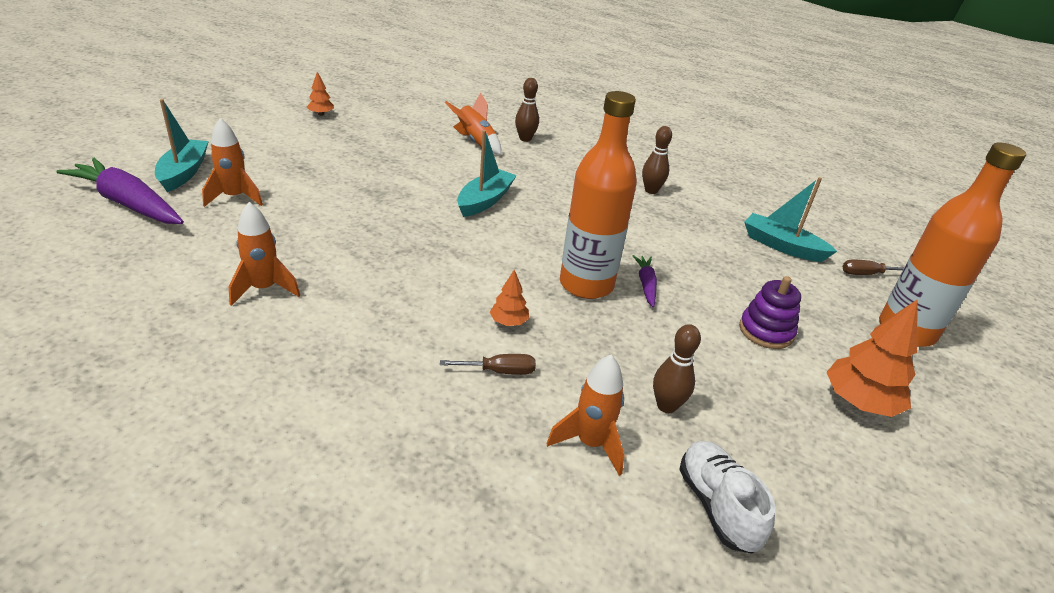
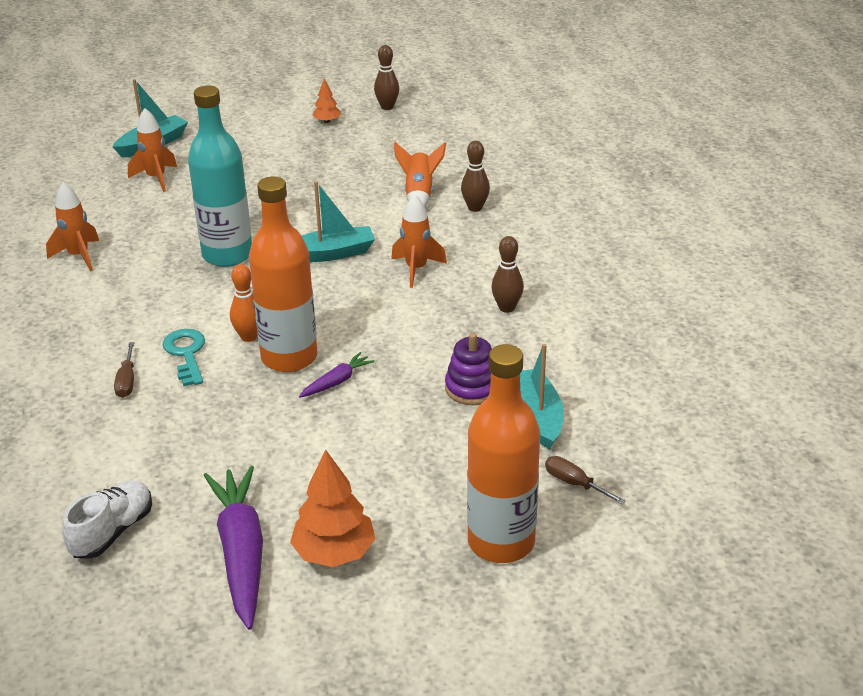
camera: 50 degrees right, 0 degrees up
purple carrot [56,157,184,224] -> purple carrot moved to [204,466,263,630]
brown screwdriver [440,354,536,375] -> brown screwdriver turned 45 degrees clockwise [114,342,134,398]
orange tree [490,270,529,326] -> turquoise key [163,329,205,386]
orange rocket [546,355,625,476] -> orange rocket moved to [391,194,447,288]
brown bowling pin [653,324,701,413] -> brown bowling pin moved to [374,45,399,110]
purple stacking toy [739,276,801,349] -> purple stacking toy moved to [445,333,492,405]
none -> turquoise bottle [188,86,252,267]
none -> orange bowling pin [230,264,258,342]

